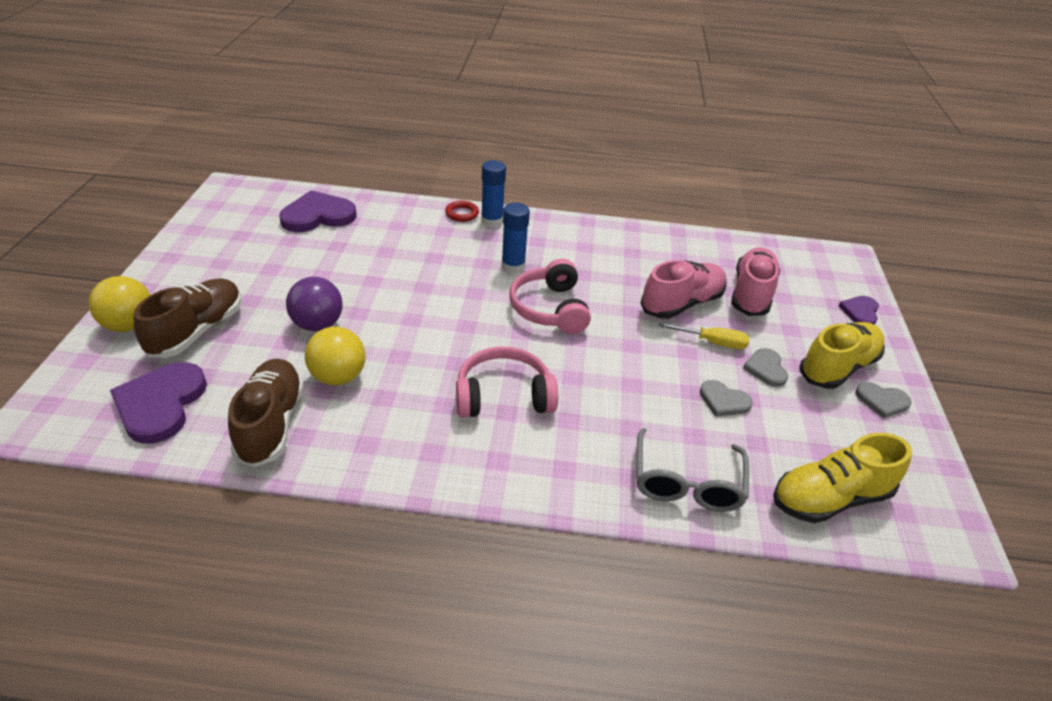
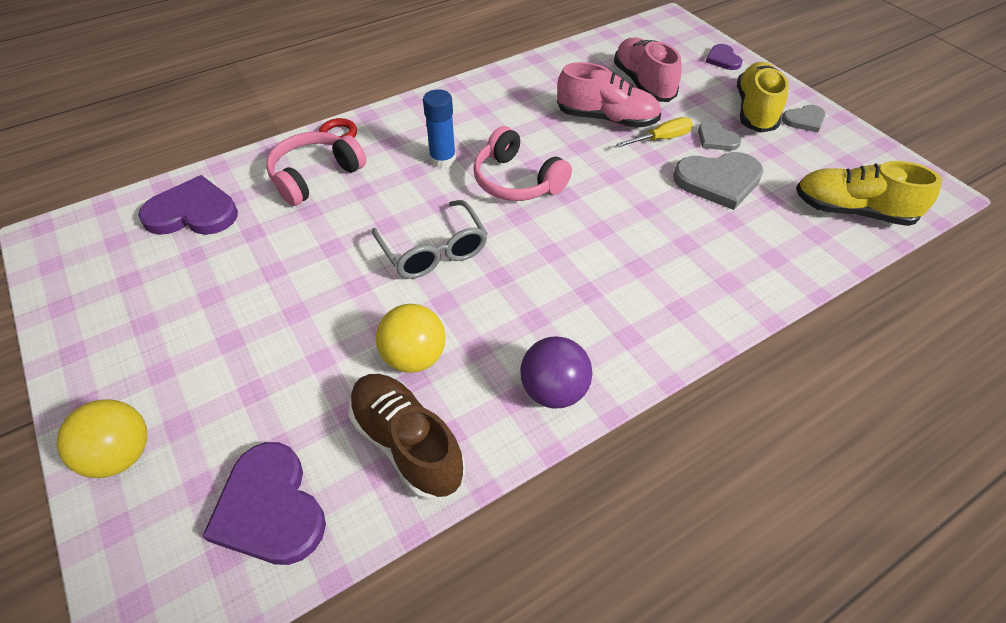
camera: 35 degrees left, 10 degrees up
brown shoe [134,278,242,358] -> none
purple heart [279,190,357,232] -> purple heart turned 60 degrees clockwise [138,175,238,235]
purple ball [286,277,343,331] -> purple ball moved to [520,336,592,409]
pink headphones [456,346,558,418] -> pink headphones moved to [266,132,366,206]
blue glue stick [481,160,506,227] -> none
grey glasses [636,428,749,512] -> grey glasses moved to [372,200,488,279]
pink shoe [641,260,727,319] -> pink shoe turned 90 degrees clockwise [557,62,661,128]
grey heart [700,380,753,417] -> grey heart [673,152,763,210], size x1.80
yellow shoe [773,433,912,523] -> yellow shoe turned 75 degrees clockwise [796,161,942,226]

